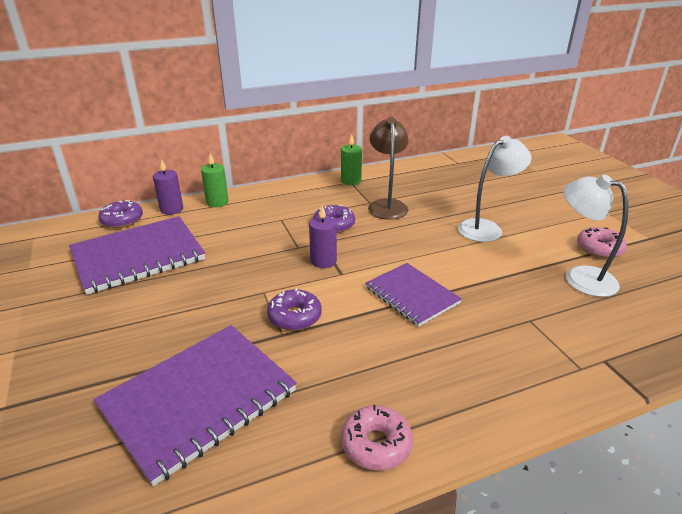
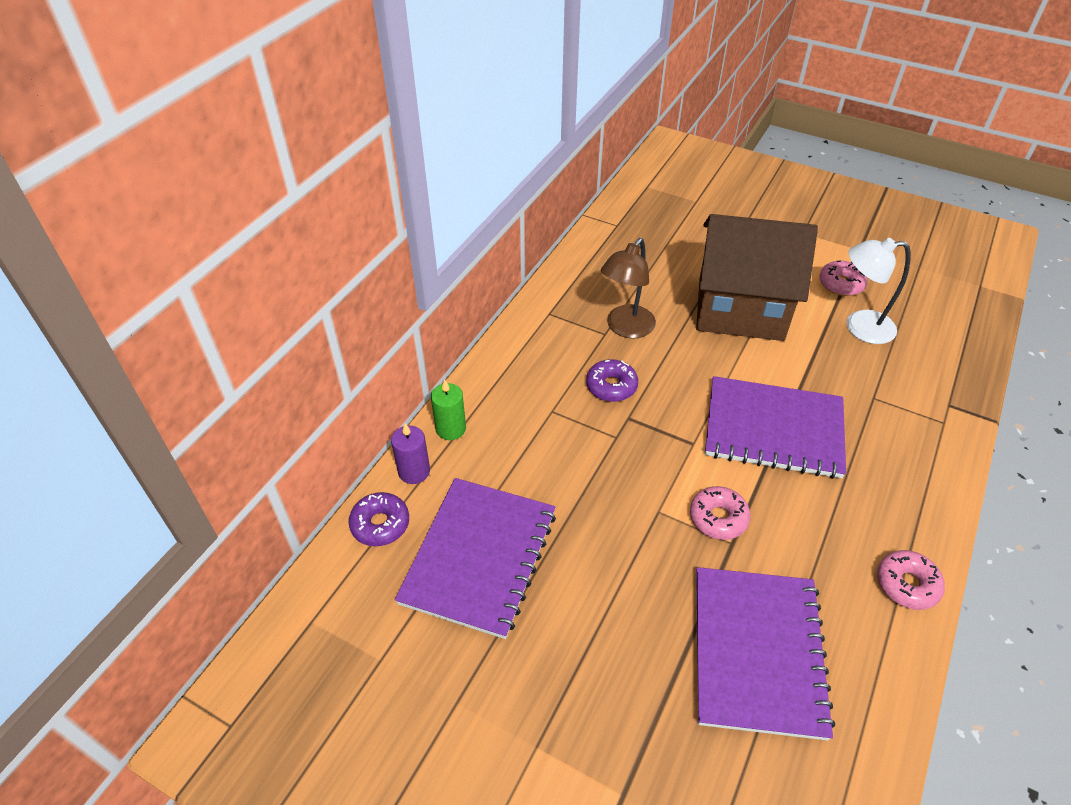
camera: 40 degrees left, 15 degrees up
purple donut [267,288,322,331] -> pink donut [690,486,751,540]
purple candle [309,205,337,268] -> none
green candle [341,134,362,185] -> none
purple notebook [365,263,462,327] -> purple notebook [705,376,846,479], size x1.61
brown lamp [368,117,409,220] -> brown lamp turned 105 degrees counterclockwise [601,238,656,338]
white lamp [458,136,532,242] -> brown house [696,214,818,341]

